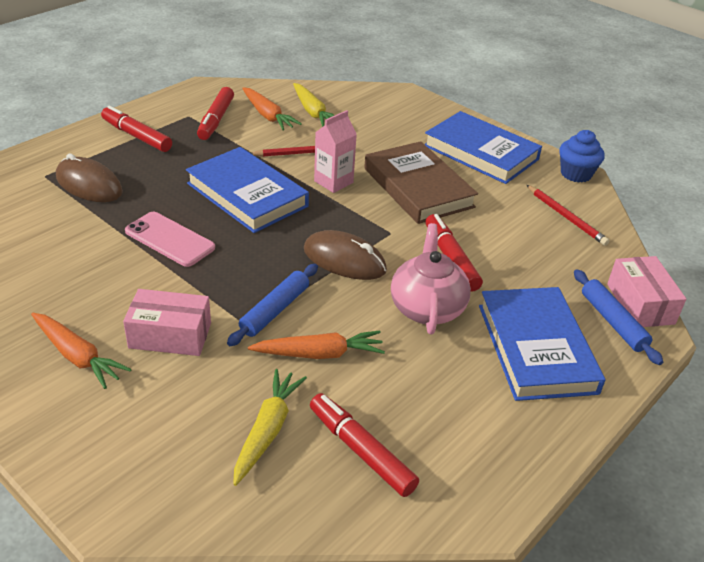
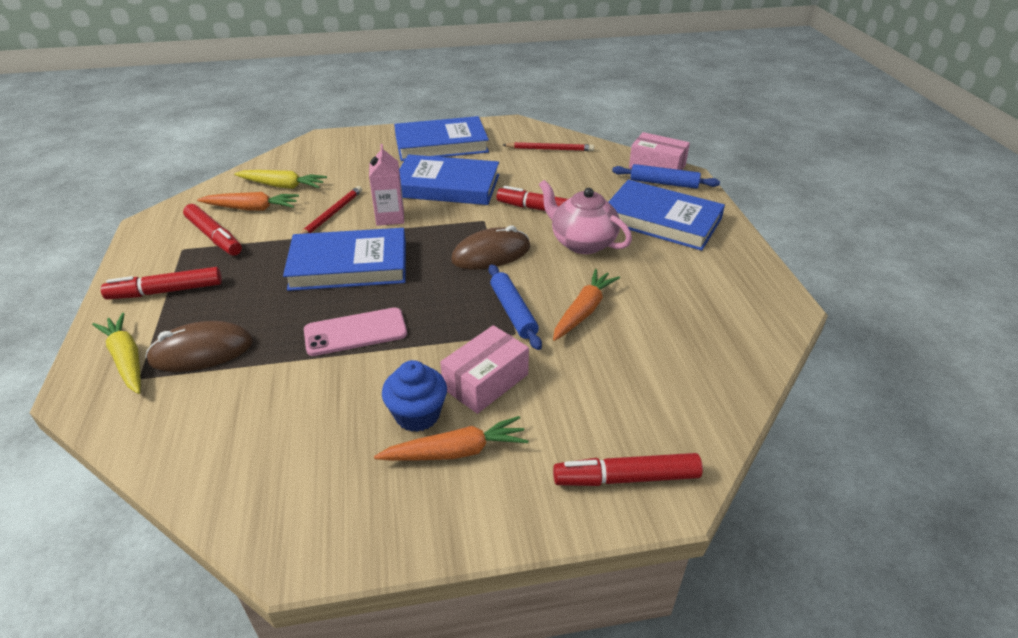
camera: 50 degrees left, 0 degrees up
yellow carrot [233,369,307,486] -> yellow carrot moved to [92,313,141,394]
red marker [310,393,419,497] -> red marker moved to [553,453,703,486]
brown book [364,141,478,224] -> blue book [399,154,499,205]
blue cupcake [559,130,605,183] -> blue cupcake moved to [382,360,447,432]

